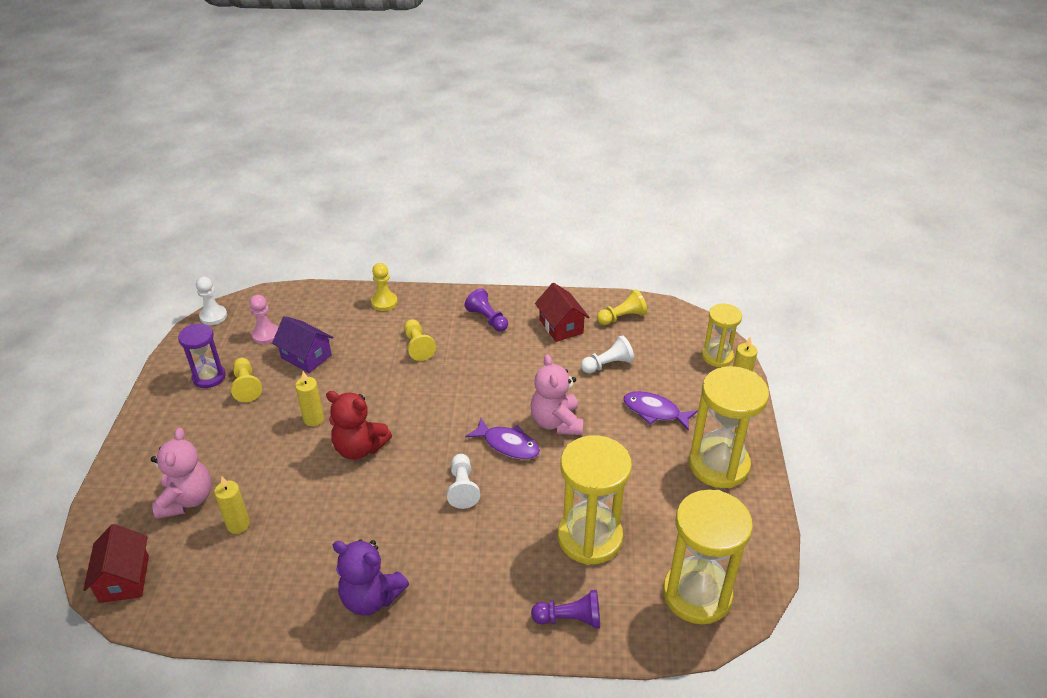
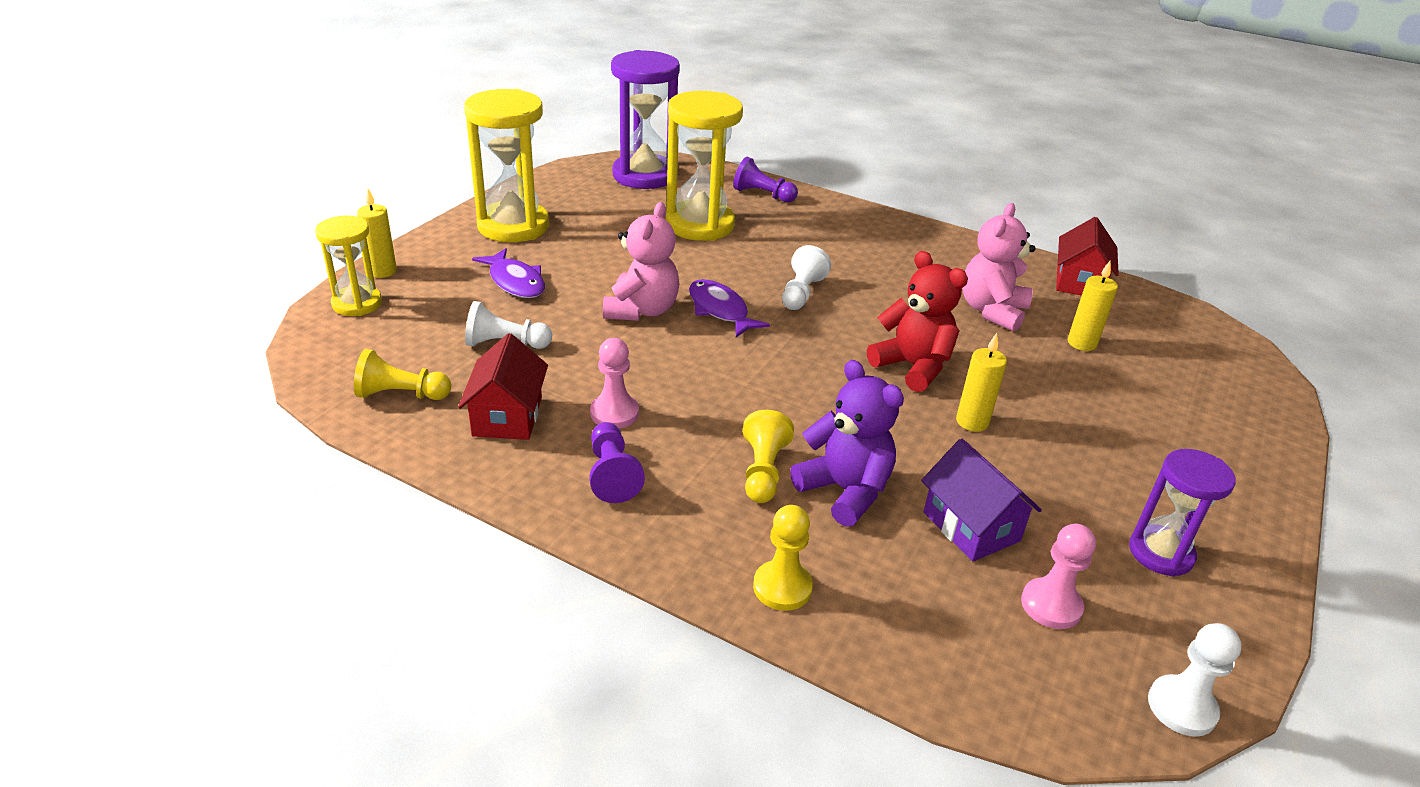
camera: 155 degrees left, 5 degrees down
red house [83,524,149,603] -> red house moved to [1056,217,1119,295]
pink teddy bear [151,428,212,519] -> pink teddy bear moved to [962,203,1036,332]
yellow pawn [231,358,262,402] -> none
purple teddy bear [333,540,409,615] -> purple teddy bear moved to [790,360,904,527]
yellow hourglass [663,490,753,624] -> purple hourglass [611,50,680,189]
none -> pink pawn [590,338,639,429]

